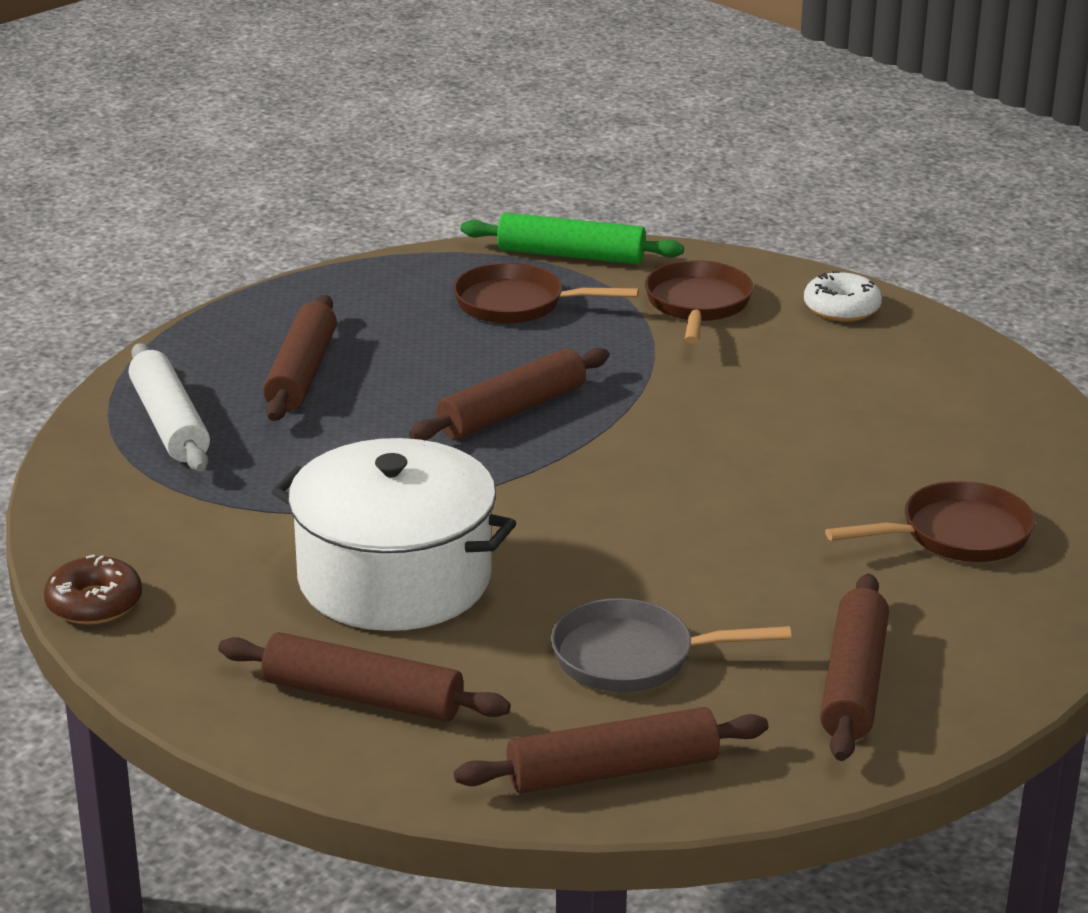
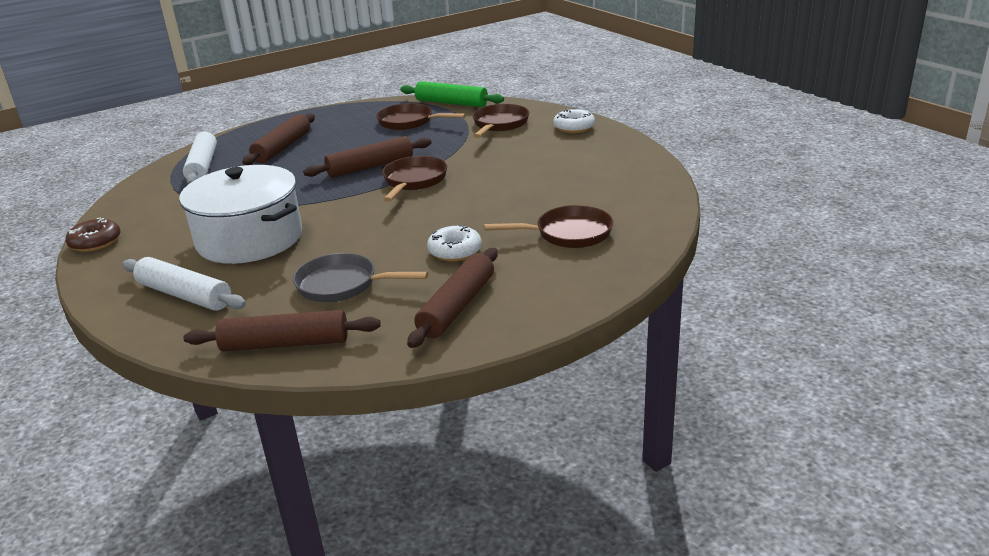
camera: 15 degrees right, 0 degrees up
brown rolling pin [218,632,511,722] -> white rolling pin [122,257,246,311]
none -> brown pan [382,156,447,202]
none -> white donut [427,225,482,261]

